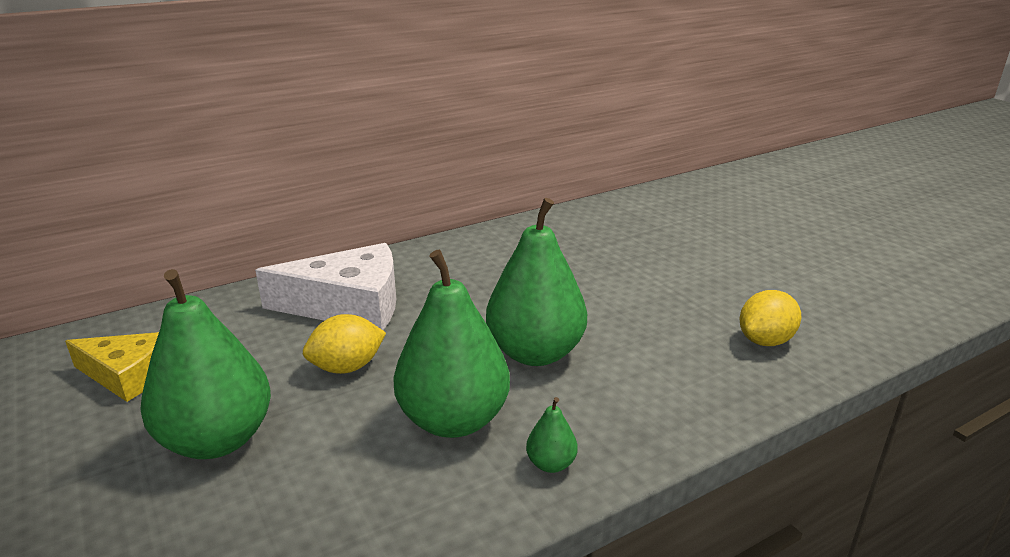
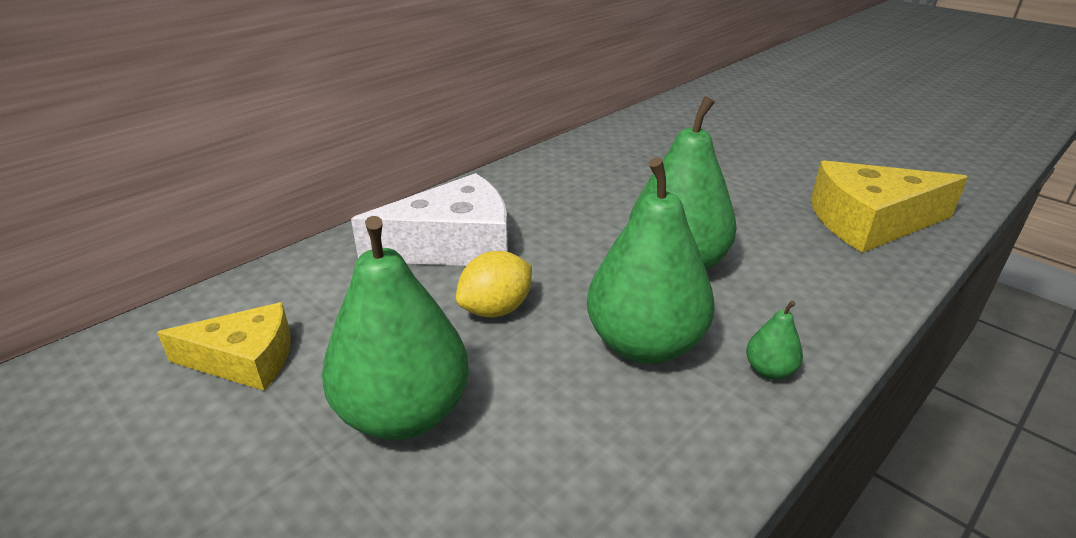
camera: 15 degrees left, 5 degrees up
yellow lemon [739,290,802,346] -> yellow cheese [811,160,968,253]

